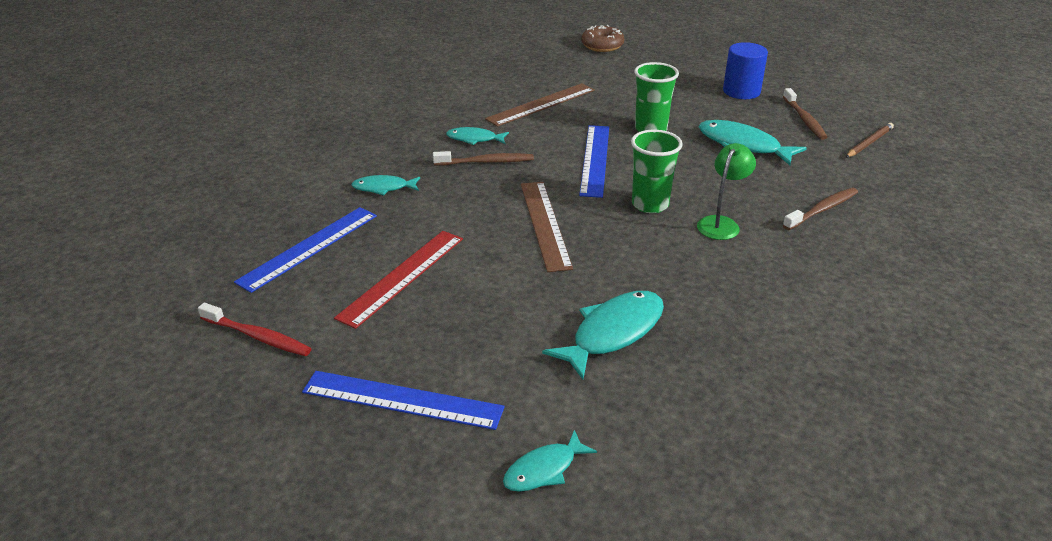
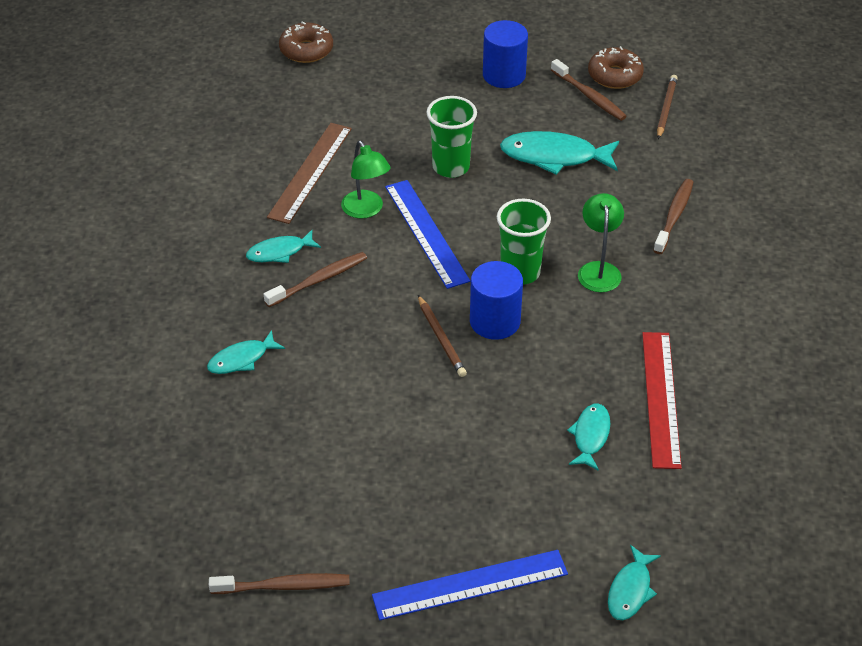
camera: 30 degrees left, 10 degrees up
red toothbrush [198,303,312,356] -> brown toothbrush [209,573,350,594]
blue ruler [234,207,377,293] -> none
red ruler [334,231,463,329] -> red ruler moved to [642,332,682,469]
brown ruler [521,182,573,272] -> brown pencil [418,295,467,377]
turquoise fish [542,291,664,380] -> turquoise fish [567,403,610,471], size x0.59
none -> green lamp [341,141,391,219]
none -> blue cylinder [470,261,523,340]
none -> brown donut [588,46,644,89]

